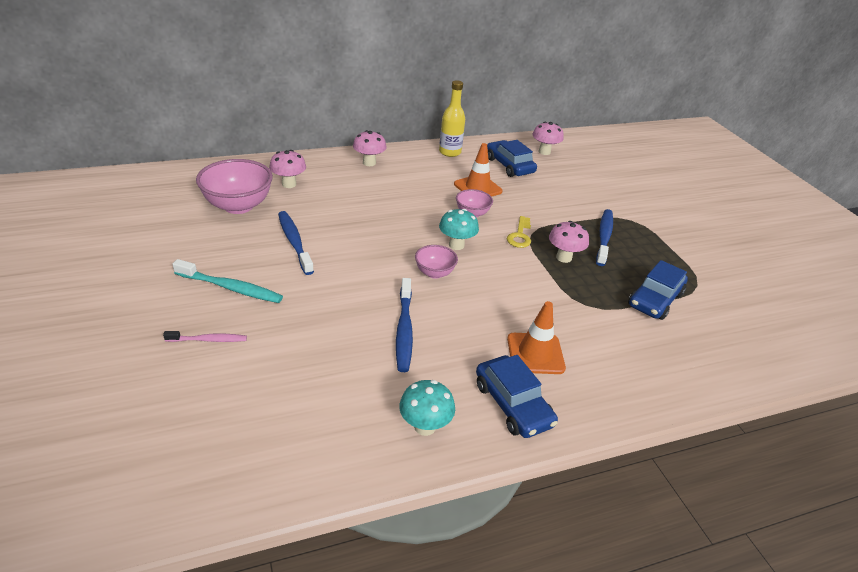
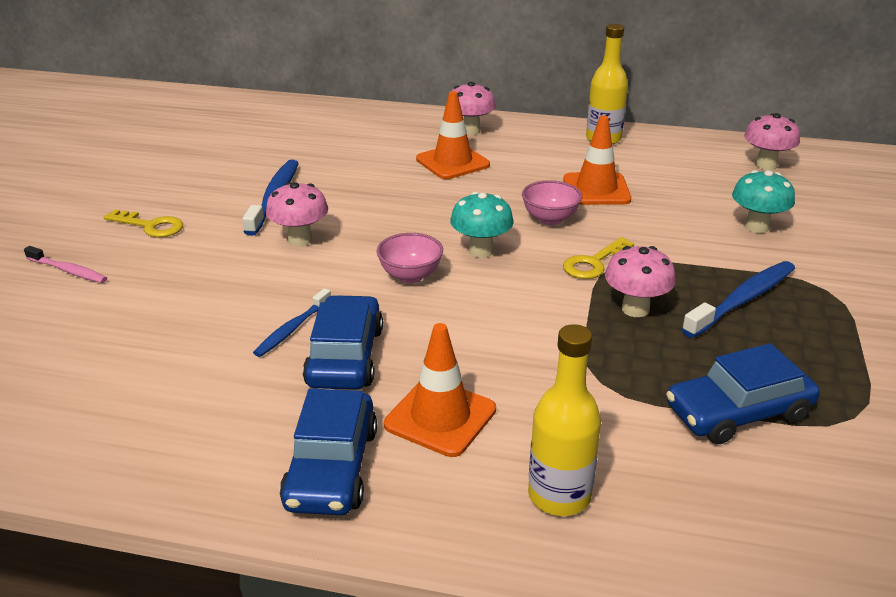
camera: 35 degrees right, 5 degrees down
turquoise toothbrush [173,259,283,303] -> yellow key [104,210,183,237]
pink bowl [196,159,273,214] -> none
pink mushroom [269,150,306,188] -> pink mushroom moved to [266,182,328,247]
blue toothbrush [396,278,413,372] -> blue toothbrush [253,288,331,357], size x0.61
turquoise mushroom [399,380,455,436] -> turquoise mushroom moved to [732,170,795,233]
blue car [487,140,537,177] -> blue car moved to [303,295,383,390]
none -> orange traffic cone [416,91,490,179]
none -> yellow bottle [528,324,601,516]

